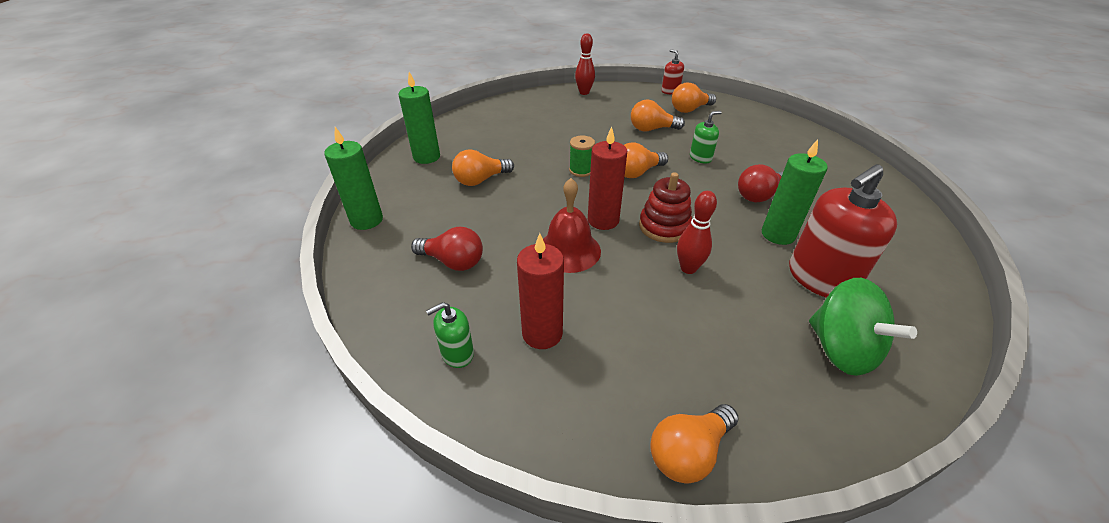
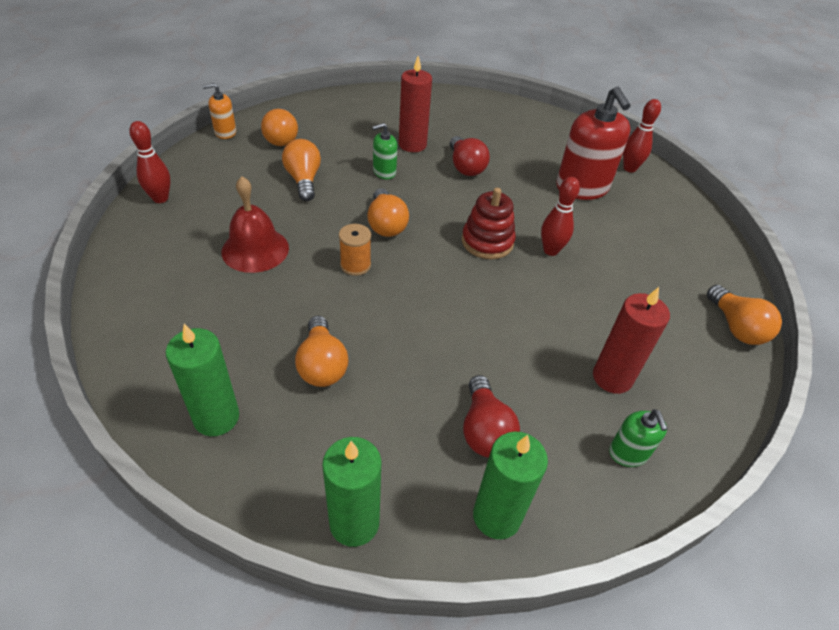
camera: 75 degrees left, 5 degrees up
red light bulb [411,227,483,271] -> red light bulb turned 135 degrees clockwise [463,375,520,458]
red bell [543,178,601,273] -> red bell moved to [221,176,289,273]
green spool [569,136,595,177] -> orange spool [339,224,371,276]
red candle [588,126,627,230] -> red candle moved to [399,56,432,152]
orange light bulb [631,99,685,131] -> orange light bulb turned 150 degrees clockwise [282,139,321,201]
red soap dispenser [661,49,684,94] -> orange soap dispenser [202,83,236,139]
green soap dispenser [690,111,722,163] -> green soap dispenser turned 105 degrees counterclockwise [372,123,397,179]
green candle [762,139,828,245] -> green candle moved to [473,432,548,539]
green spinning top [809,278,917,376] -> none
none -> red bowling pin [623,99,661,172]

